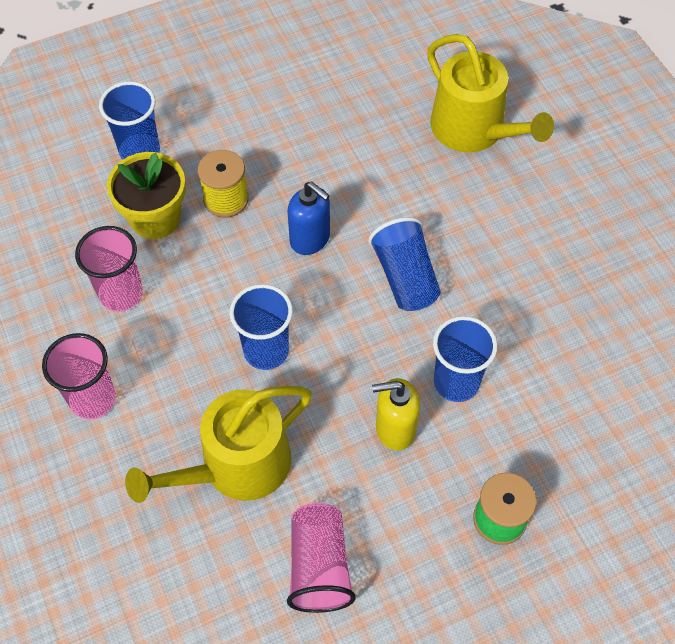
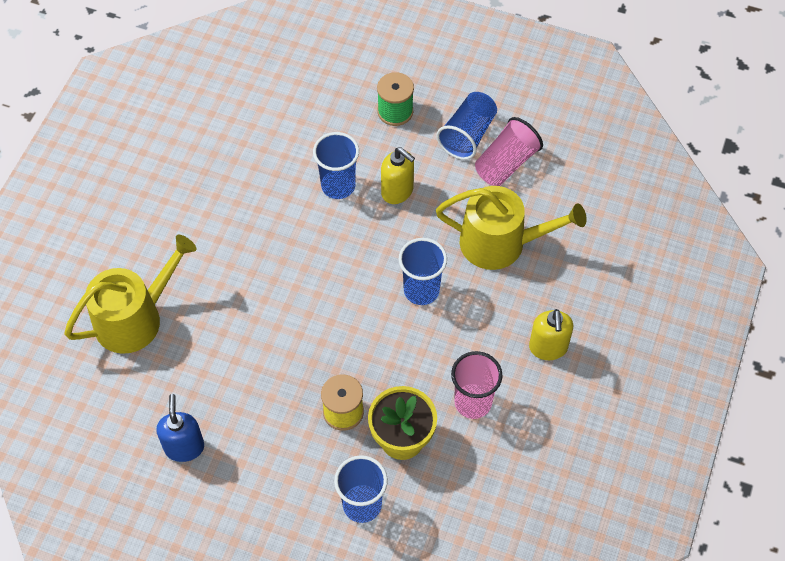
camera: 135 degrees left, 0 degrees up
pink cup [42,333,116,419] -> yellow soap dispenser [529,309,573,360]
blue soap dispenser [288,182,330,255] -> blue soap dispenser moved to [156,394,204,462]
blue cup [368,217,441,311] -> blue cup moved to [436,92,497,160]
yellow watering can [427,34,554,152] -> yellow watering can turned 45 degrees clockwise [64,235,197,354]

